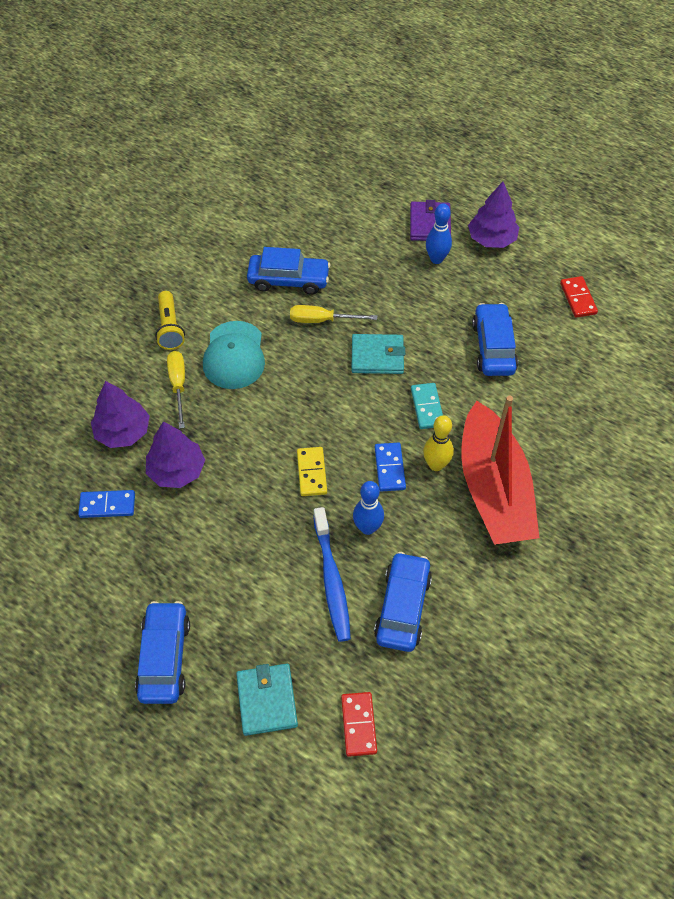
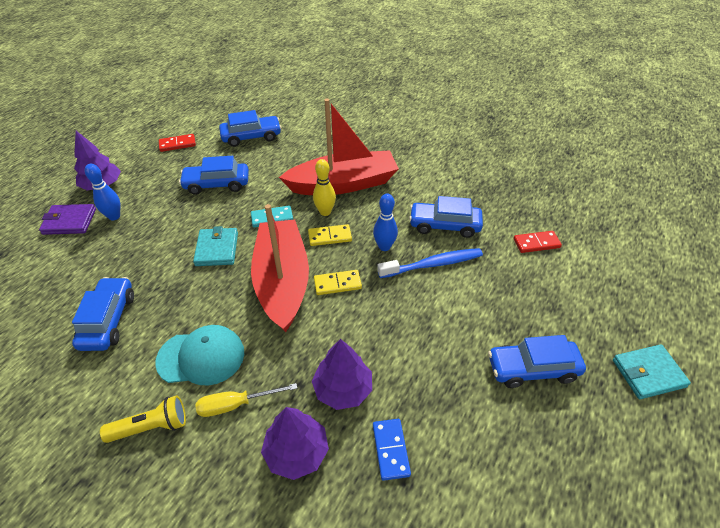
camera: 95 degrees left, 10 degrees down
turquoise wallet [236,664,298,736] -> turquoise wallet moved to [613,344,691,399]
yellow screwdriver [290,305,377,323] -> none
blue domino [375,443,406,492] -> yellow domino [308,224,352,246]
none -> blue car [219,110,281,147]
none -> red boat [251,204,309,332]

